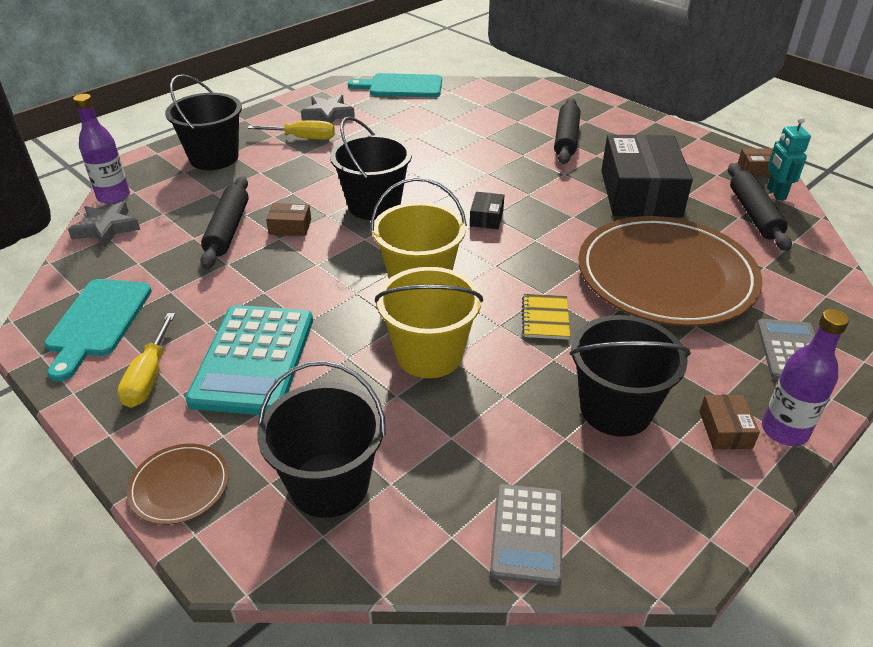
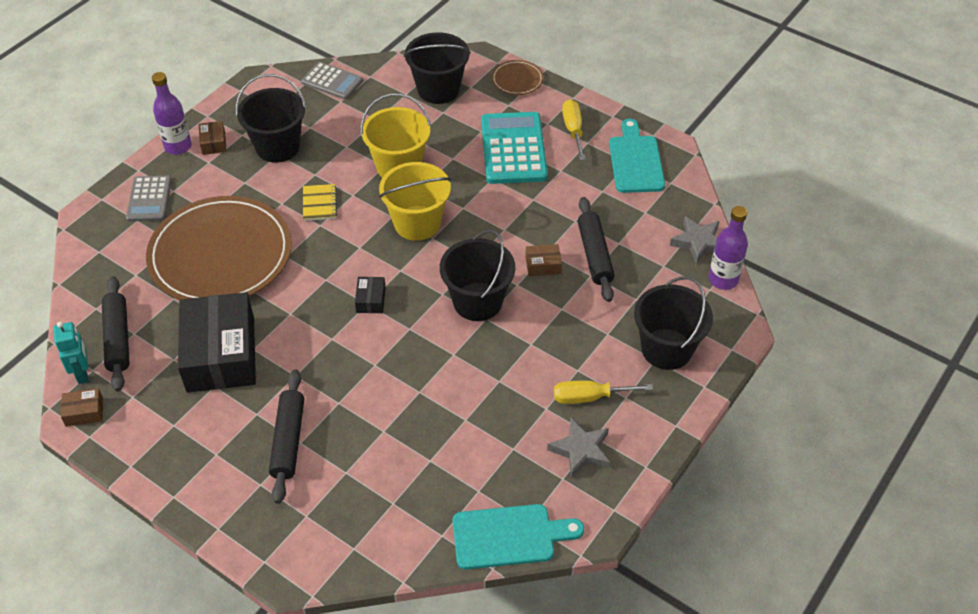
camera: 170 degrees right, 10 degrees up
grey calculator [490,484,563,586] -> grey calculator turned 120 degrees clockwise [301,62,363,100]

